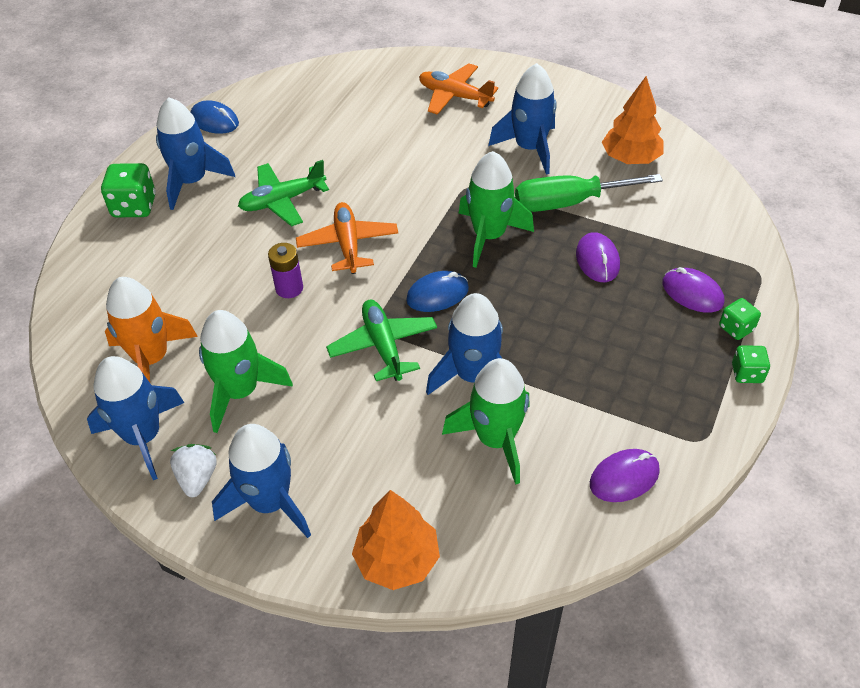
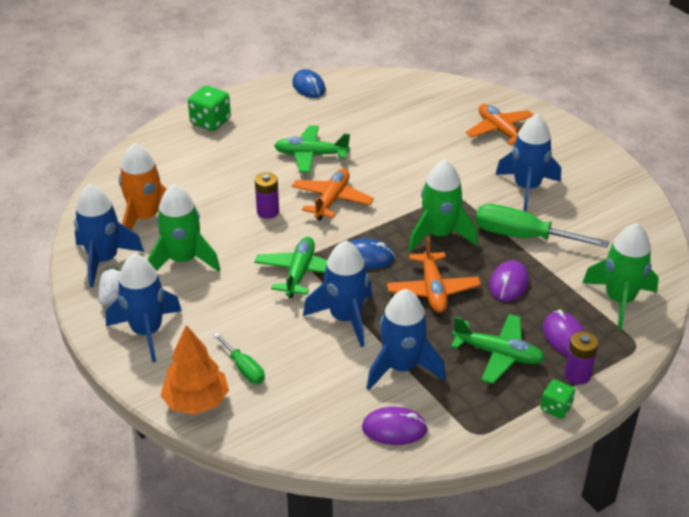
camera: 30 degrees right, 10 degrees down
blue rocket [156,97,235,210] -> blue rocket moved to [367,289,446,390]
green rocket [442,358,530,485] -> green rocket moved to [582,223,659,330]
orange tree [602,76,663,164] -> none
green dice [719,298,761,340] -> purple battery [564,331,598,384]
none -> green screwdriver [214,333,265,384]
none -> orange plane [387,237,481,313]
none -> green plane [451,314,545,384]

